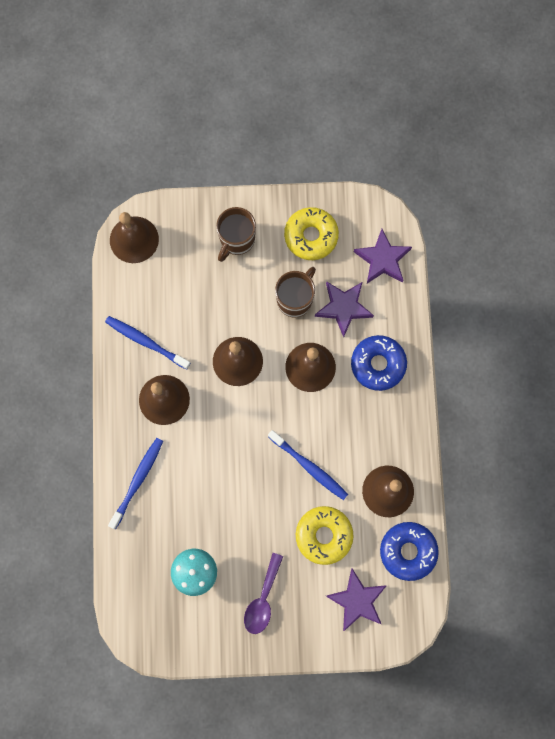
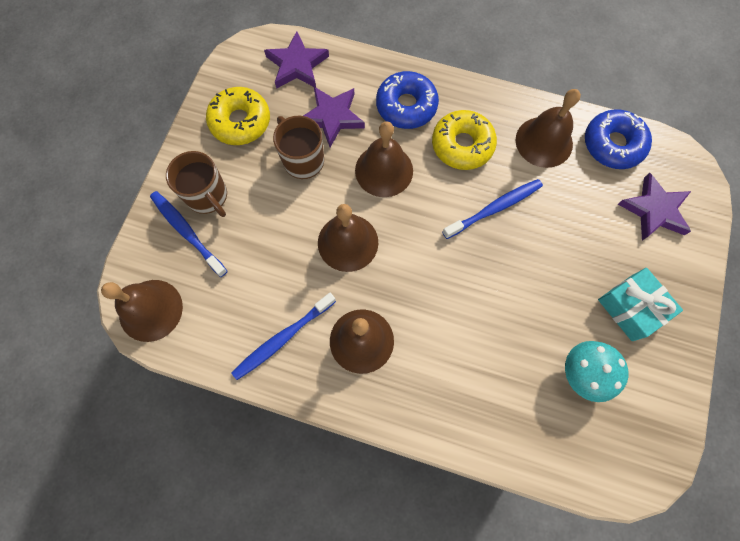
camera: 70 degrees left, 5 degrees down
blue toothbrush [108,438,163,529] -> blue toothbrush moved to [150,191,228,277]
purple spoon [244,553,283,634] -> turquoise gift [598,268,683,341]
yellow donut [296,506,354,565] -> yellow donut moved to [432,110,497,170]

